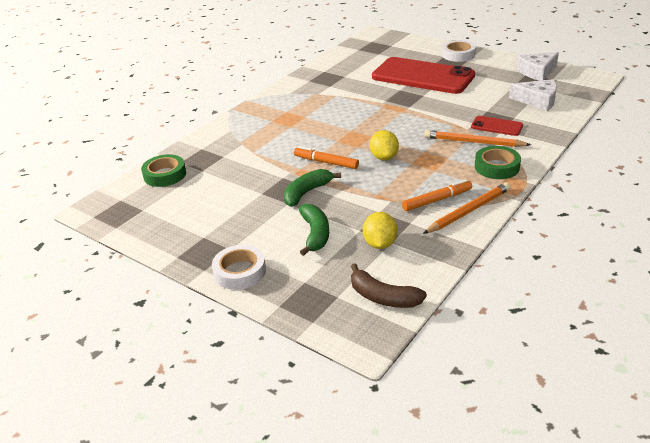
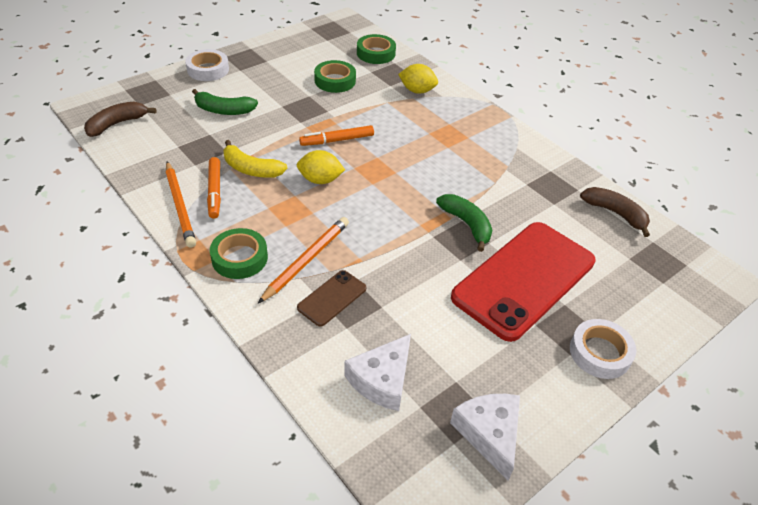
camera: 100 degrees right, 10 degrees up
green banana [284,169,341,207] -> green banana moved to [436,194,492,252]
orange marker [294,146,359,169] -> orange marker turned 150 degrees counterclockwise [299,125,374,146]
yellow lemon [363,212,397,249] -> yellow lemon moved to [398,64,438,94]
red phone [471,116,523,136] -> brown phone [297,270,366,327]
none -> yellow banana [223,140,287,178]
none -> green tape [314,60,356,93]
none -> brown banana [580,187,650,237]

